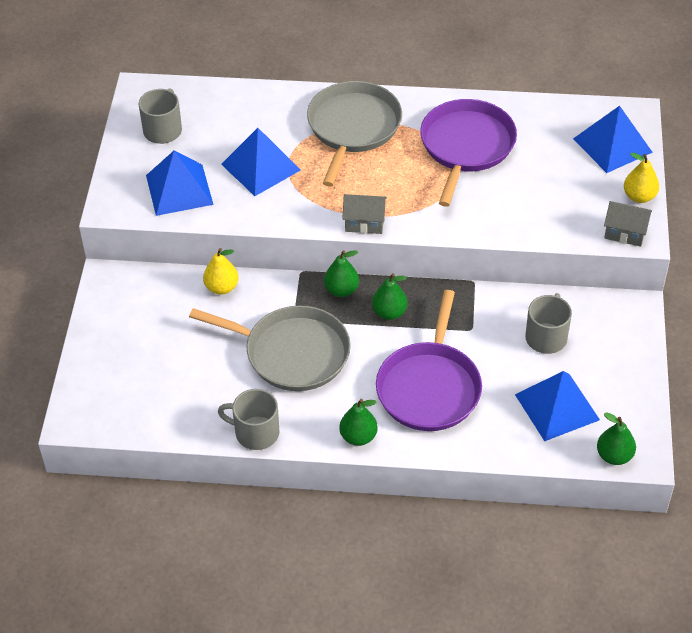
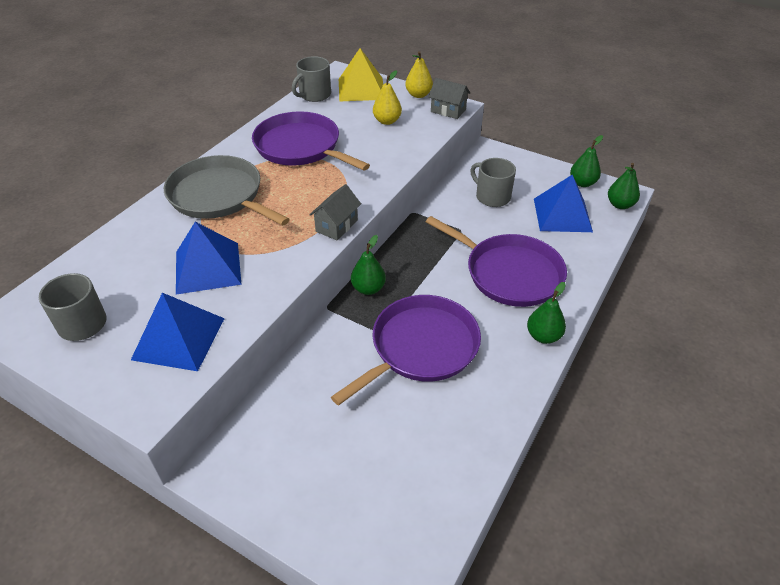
camera: 65 degrees left, 5 degrees down
grey pan [189,306,351,391] -> purple pan [331,295,481,406]
yellow pear [203,248,239,295] -> yellow pear moved to [373,70,402,125]
grey mug [218,389,279,450] -> grey mug moved to [292,56,331,102]
green pear [372,273,408,320] -> green pear moved to [570,135,603,187]
blue pyramid [573,106,653,173] -> yellow pyramid [339,48,383,102]
grey house [604,201,652,247] -> grey house turned 75 degrees clockwise [429,78,470,119]

